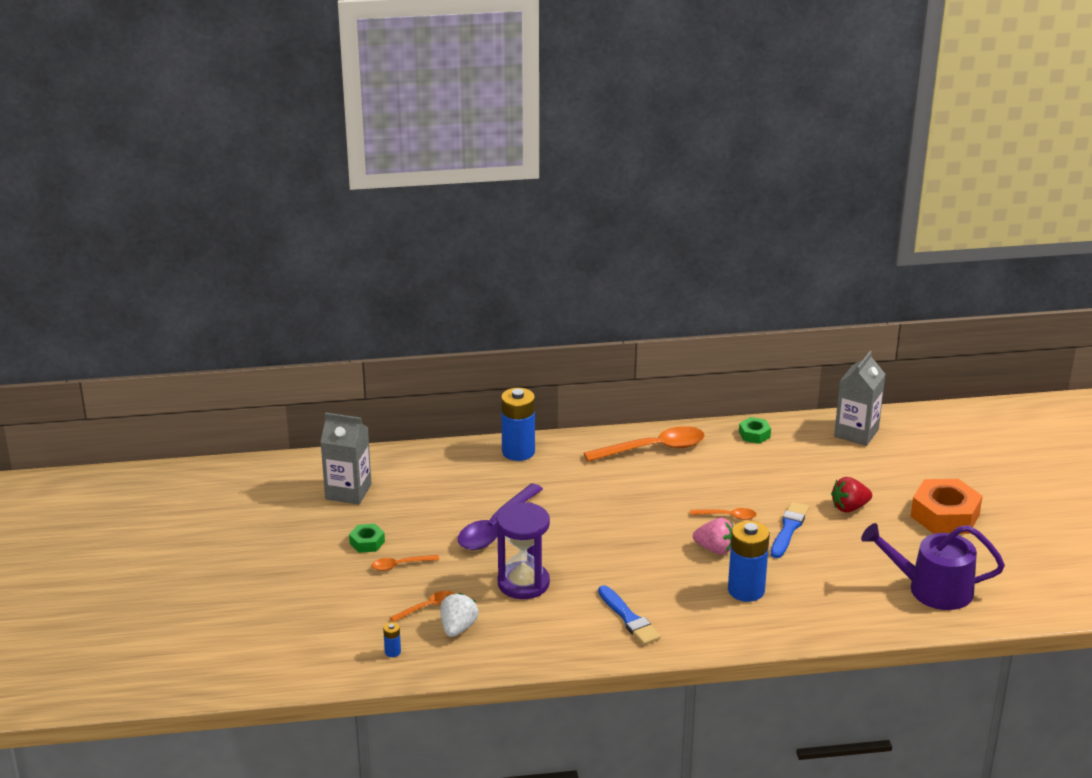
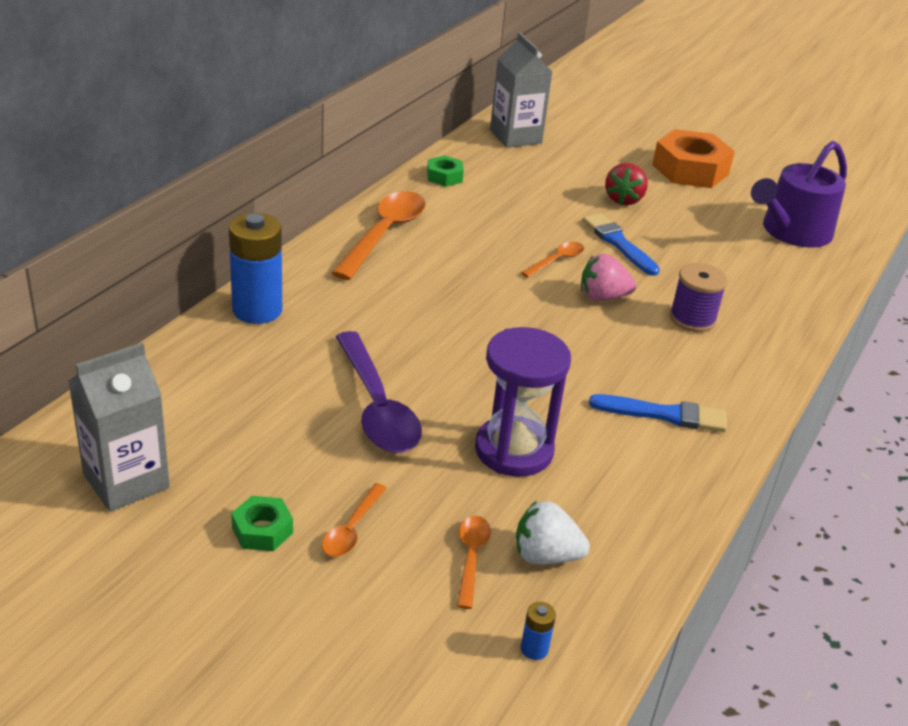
camera: 55 degrees left, 5 degrees up
white strawberry [440,593,478,637] -> white strawberry turned 45 degrees counterclockwise [516,501,590,565]
pink strawberry [693,518,733,555] -> pink strawberry turned 150 degrees counterclockwise [581,254,636,301]
blue battery [728,521,770,602] -> purple spool [670,263,728,332]

